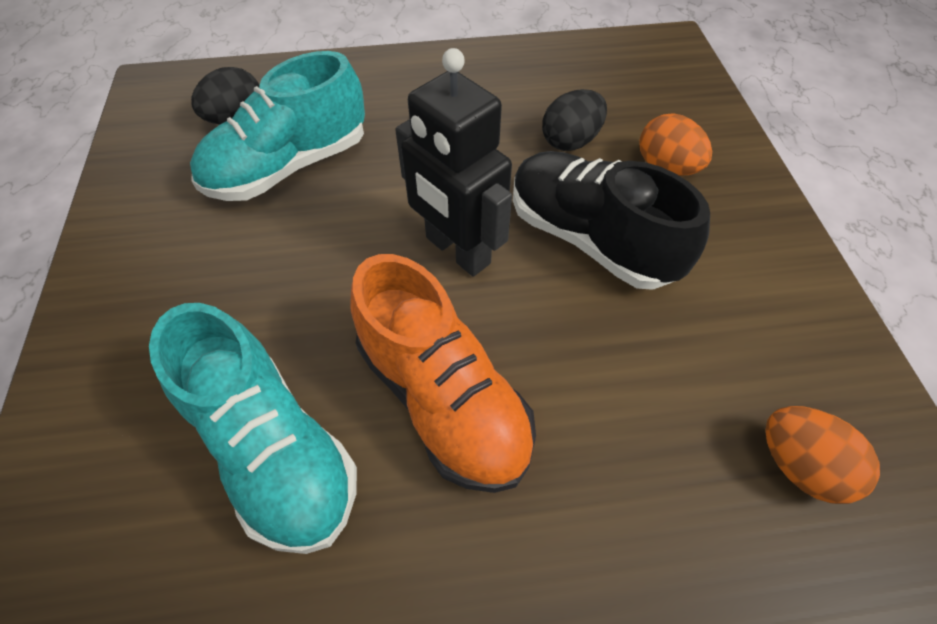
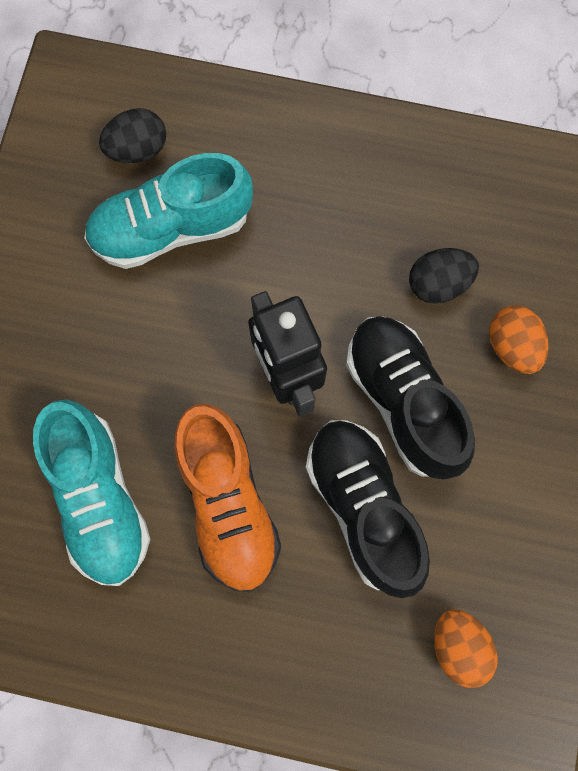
camera: 20 degrees right, 20 degrees up
none -> black shoe [306,420,430,598]

